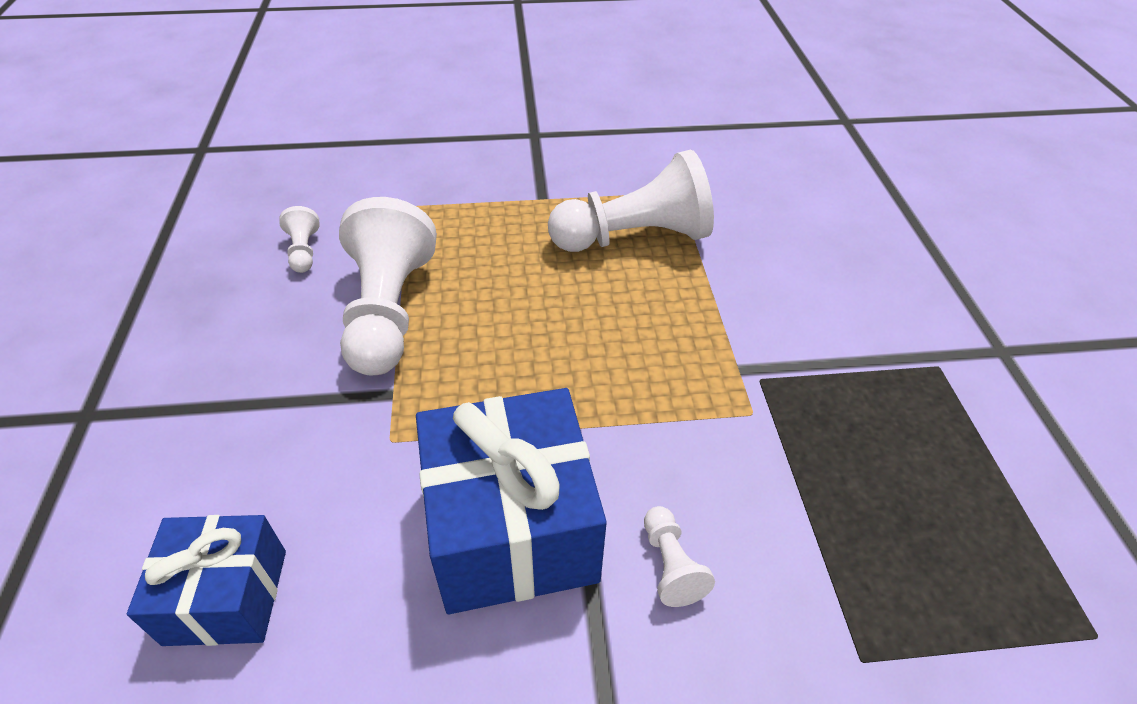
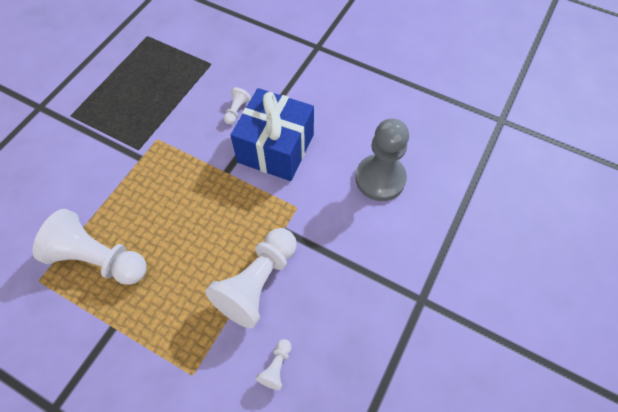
camera: 145 degrees left, 15 degrees up
blue gift [127,515,286,646] -> grey pawn [355,118,409,201]

